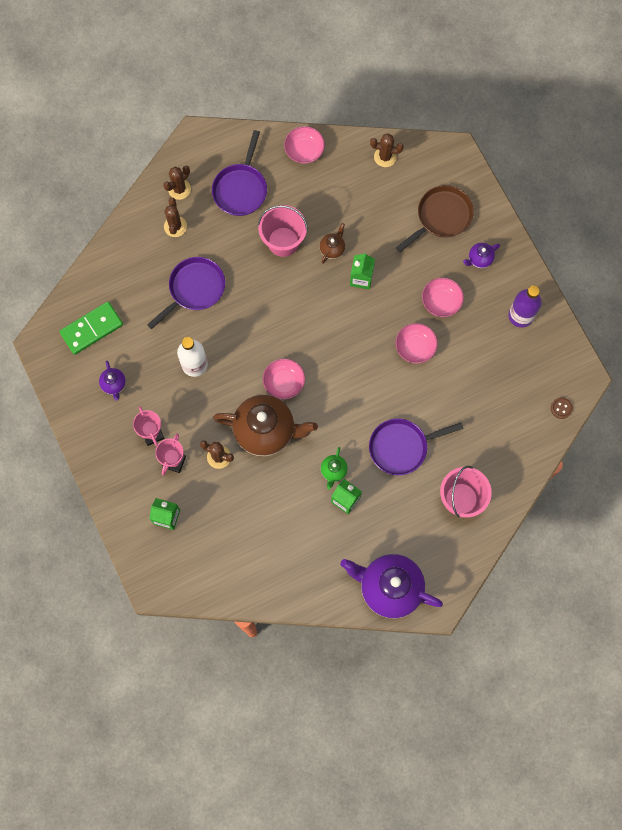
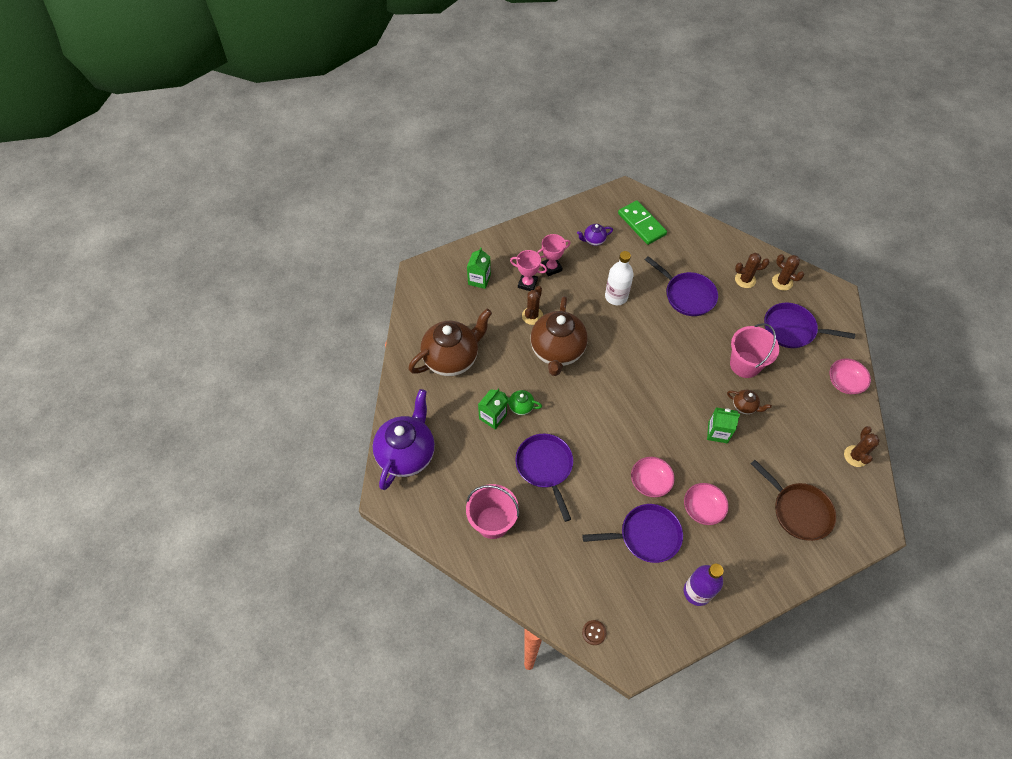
camera: 90 degrees right, 15 degrees down
pink bowl [263,358,305,400] -> none
purple teapot [463,243,500,268] -> none
none -> brown teapot [408,309,492,376]
none -> purple pan [582,504,683,563]

